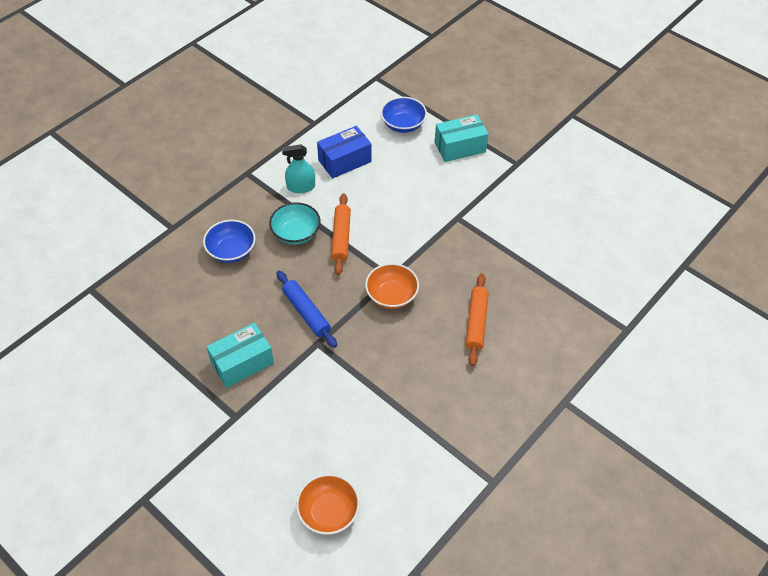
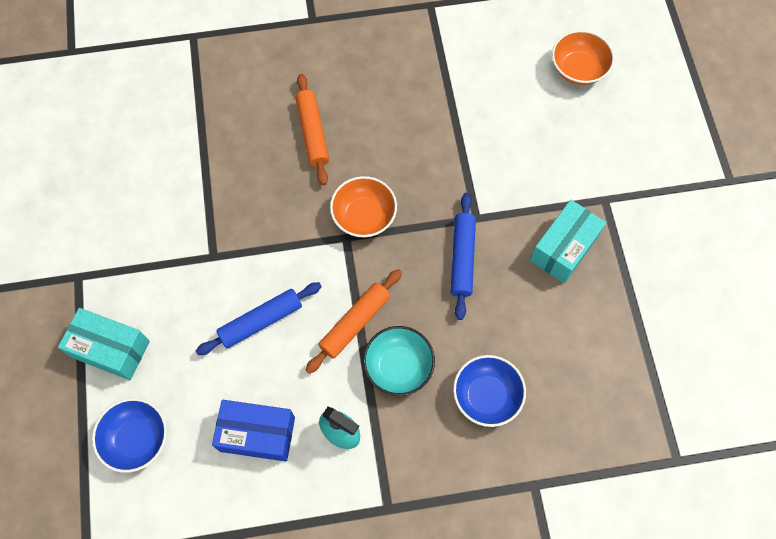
camera: 140 degrees left, 15 degrees up
turquoise box [206,323,274,388] -> turquoise box turned 60 degrees counterclockwise [530,200,606,283]
orange rolling pin [466,274,489,366] -> orange rolling pin turned 60 degrees counterclockwise [296,74,329,185]
none -> blue rolling pin [196,282,322,355]

